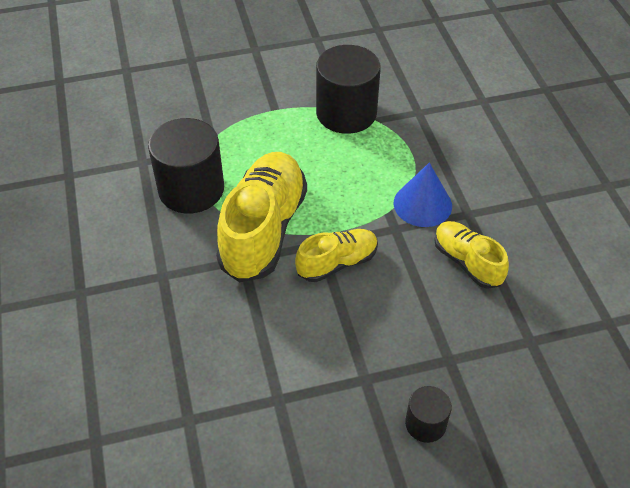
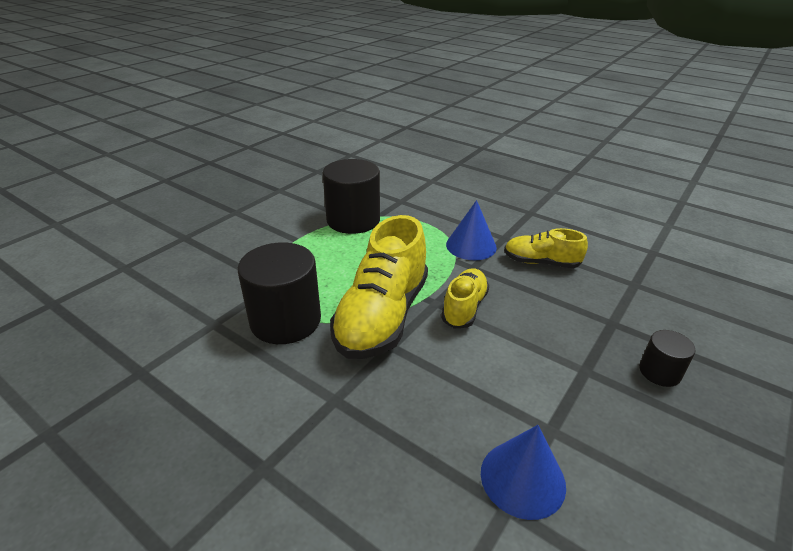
camera: 40 degrees left, 15 degrees down
yellow shoe [216,152,307,282] -> yellow shoe turned 135 degrees counterclockwise [330,215,428,359]
none -> blue cone [481,425,566,520]

